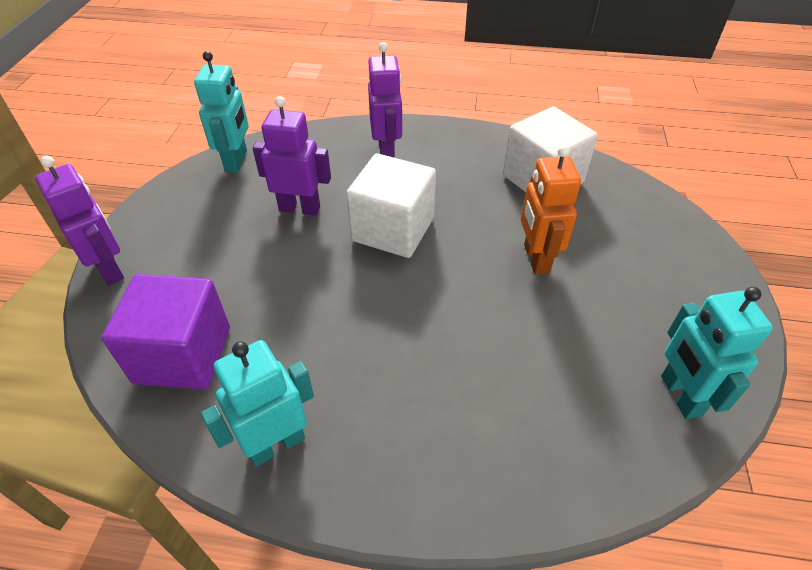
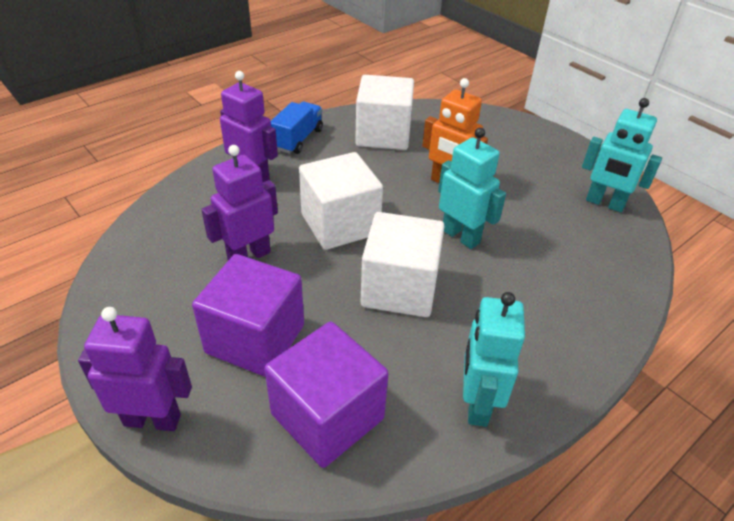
camera: 50 degrees left, 5 degrees down
turquoise robot [194,51,249,173] -> turquoise robot moved to [438,128,506,249]
none -> purple cube [192,254,304,377]
none -> blue truck [271,102,323,154]
none -> white cube [361,212,445,317]

